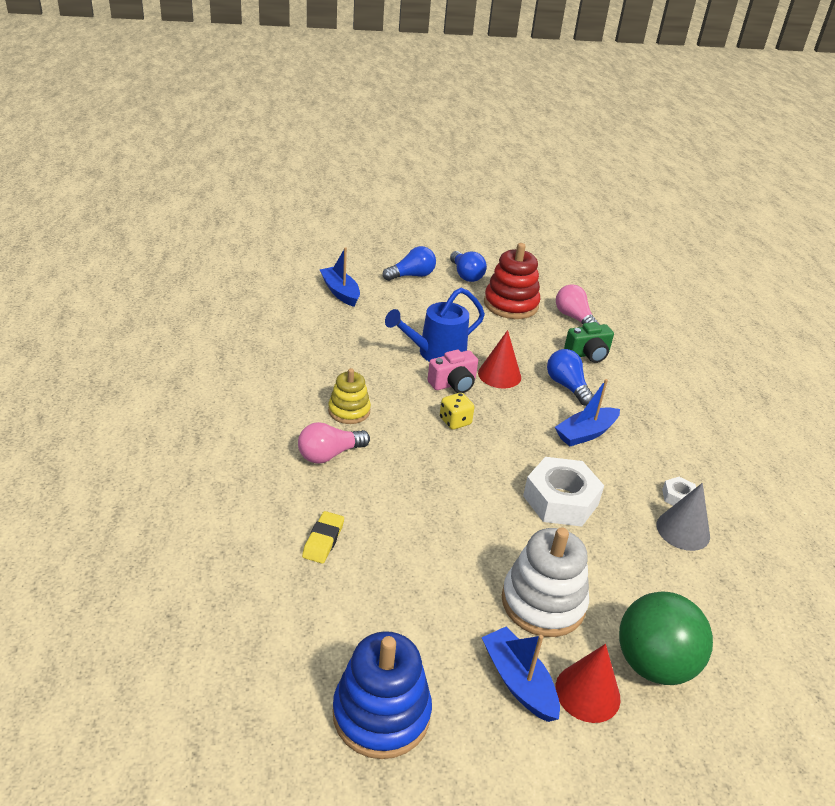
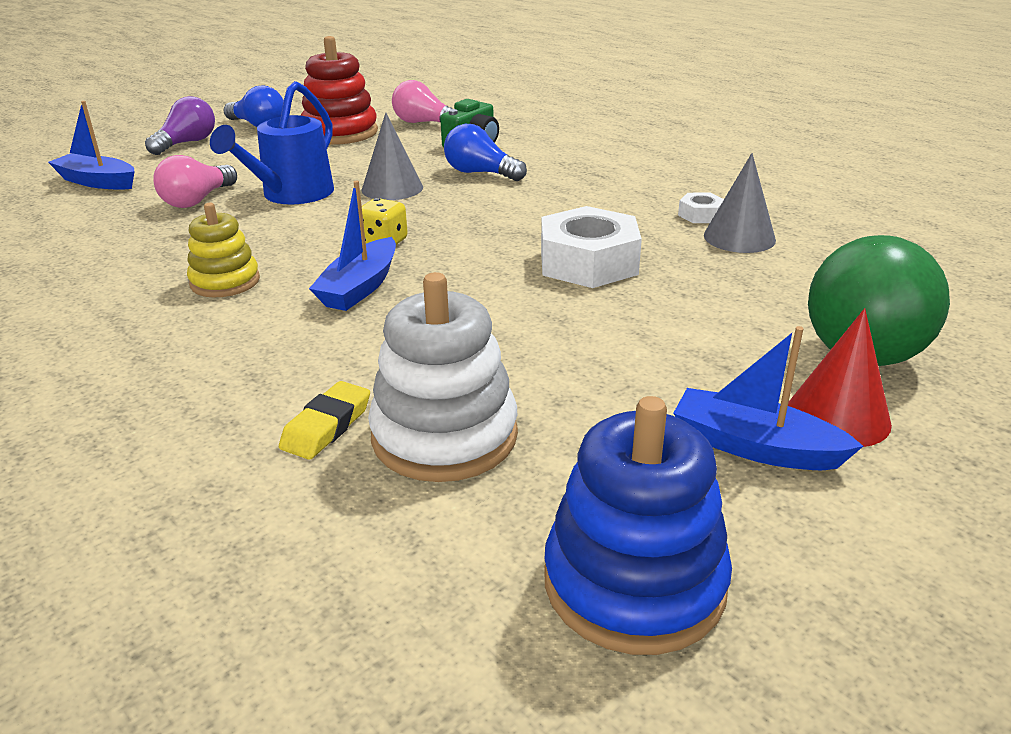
camera: 30 degrees left, 5 degrees down
pink light bulb [298,422,370,464] -> pink light bulb moved to [153,155,237,208]
yellow eraser [302,511,344,563] -> yellow eraser turned 45 degrees clockwise [279,381,370,460]
blue light bulb [382,246,436,281] -> purple light bulb [145,96,215,155]
pink camera [427,350,478,393] -> none
red cone [478,330,521,388] -> grey cone [361,113,423,200]
white stacking toy [502,527,589,637] -> white stacking toy moved to [368,272,518,482]
blue boat [555,379,620,446] -> blue boat moved to [309,181,396,311]

